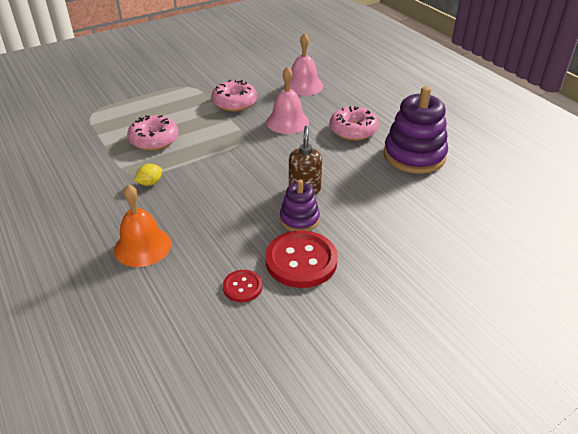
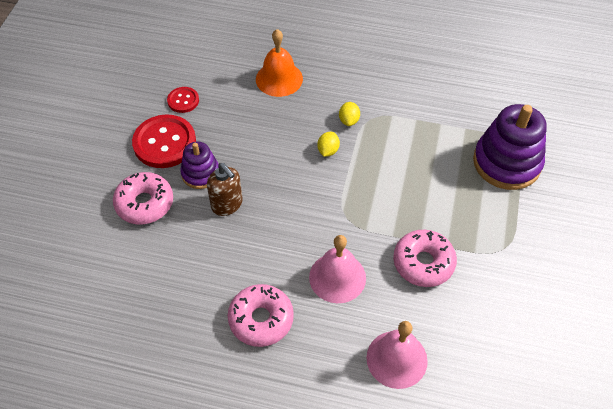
camera: 135 degrees right, 15 degrees up
pink donut [127,115,179,151] -> pink donut moved to [113,172,173,225]
purple stacking toy [384,86,448,174] -> purple stacking toy moved to [473,104,547,190]
none -> yellow lemon [317,132,340,157]

